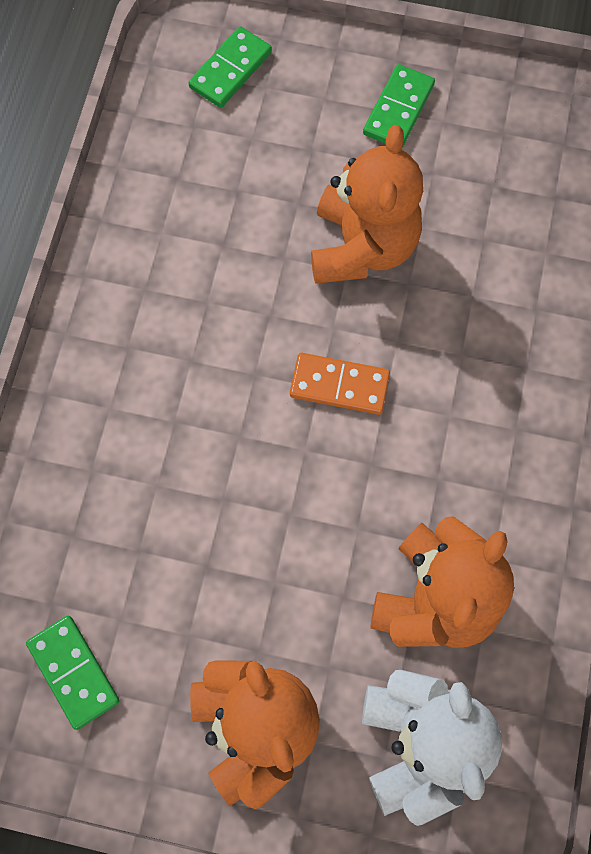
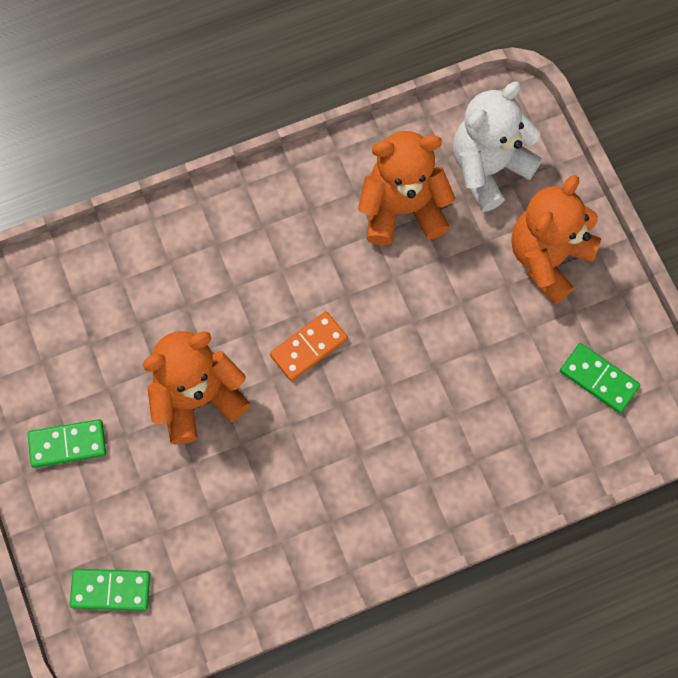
camera: 125 degrees left, 0 degrees up
green domino [26,615,120,730] -> green domino turned 75 degrees counterclockwise [560,343,640,413]
orange domino [290,353,390,415] -> orange domino turned 75 degrees clockwise [270,311,348,381]

